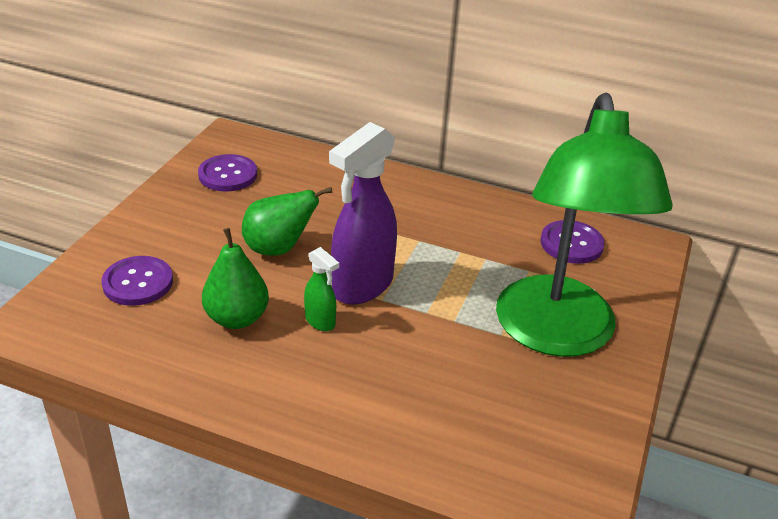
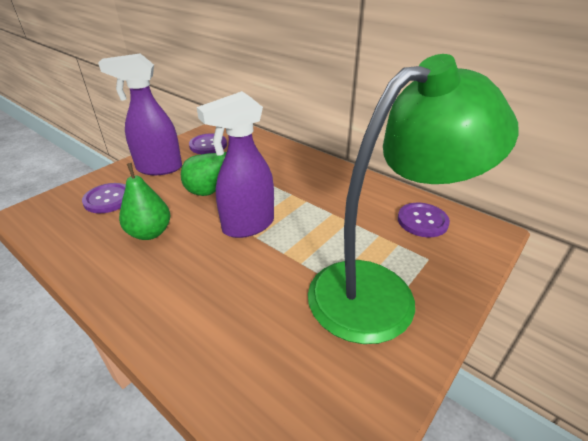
camera: 20 degrees right, 0 degrees up
green spray bottle [304,247,339,331] -> none
green lamp [496,93,673,357] -> green lamp turned 135 degrees counterclockwise [308,54,519,344]
none -> purple spray bottle [98,53,182,175]

